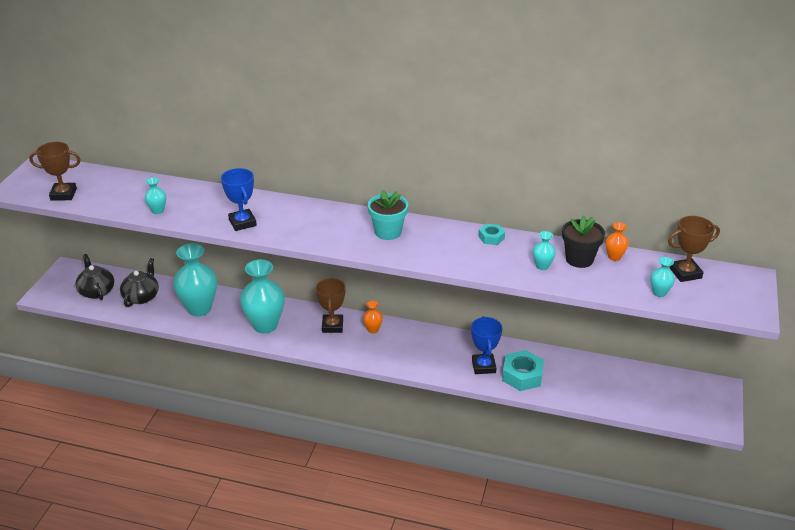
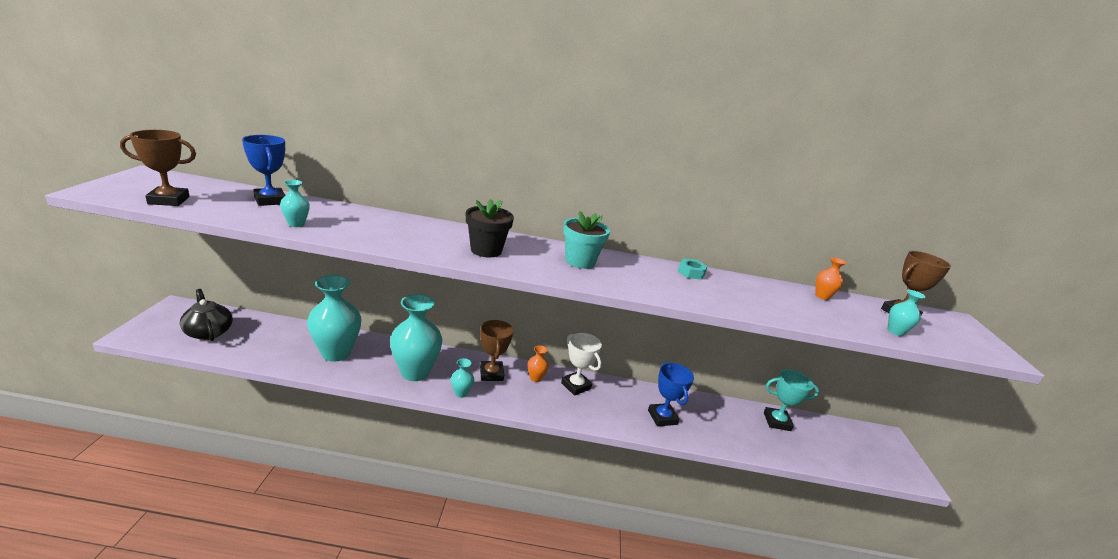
camera: 15 degrees left, 10 degrees down
black teapot [120,258,159,307] -> none
blue trophy [221,168,257,231] -> blue trophy moved to [242,135,286,206]
turquoise nut [502,350,544,391] -> none
turquoise vase [533,231,556,270] -> turquoise vase moved to [451,358,474,398]
black flower pot [562,215,605,268] -> black flower pot moved to [466,199,514,257]
none -> white trophy [561,333,602,396]
none -> turquoise trophy [764,369,819,431]

